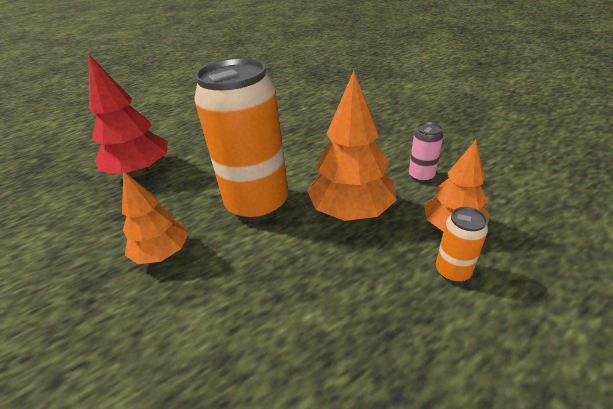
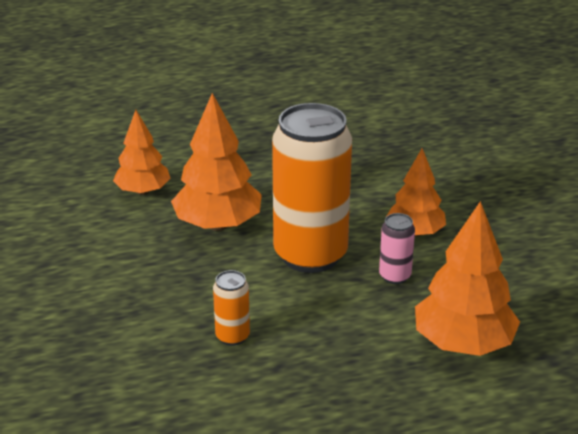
camera: 165 degrees left, 5 degrees down
red tree [88,54,168,176] -> orange tree [415,201,520,356]
pink can [409,122,443,182] -> pink can moved to [379,213,415,284]
orange can [436,207,488,282] -> orange can moved to [213,270,250,346]

